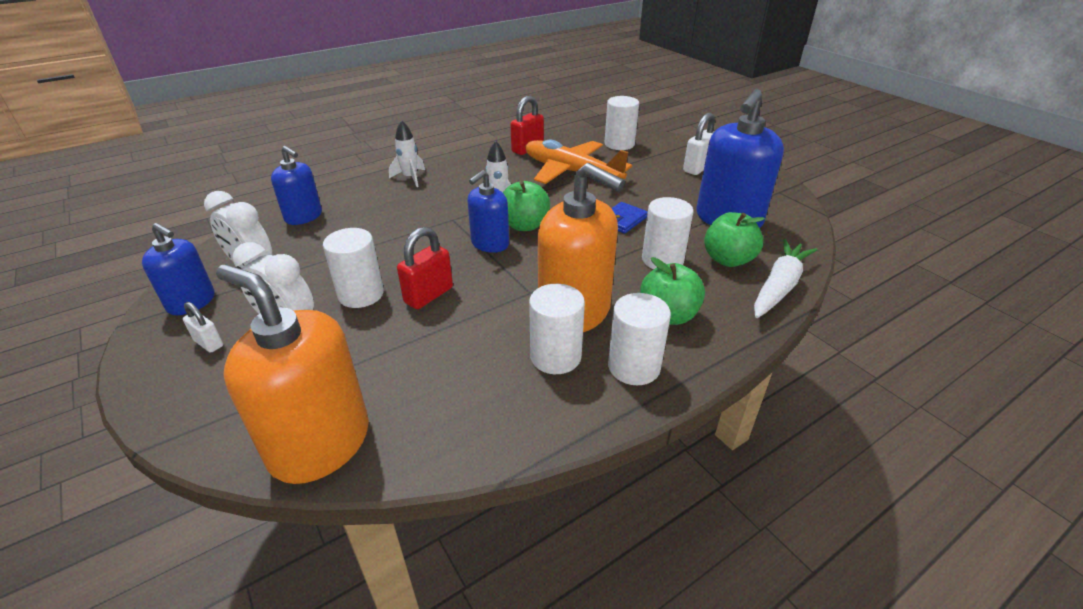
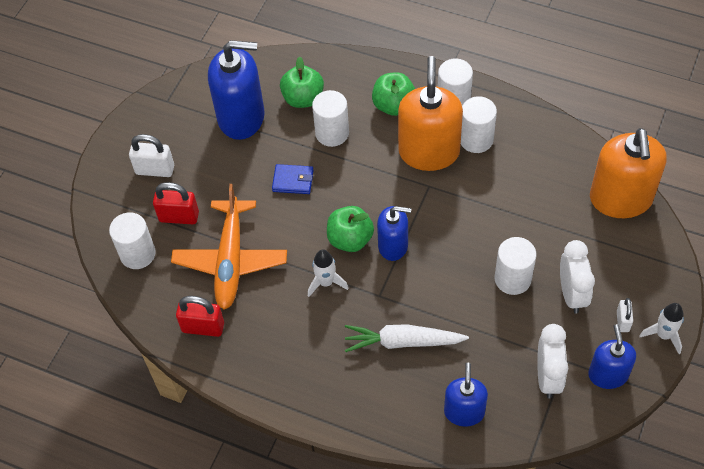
camera: 120 degrees left, 20 degrees up
white rocket [389,120,425,187] -> white rocket moved to [639,303,684,354]
red padlock [397,227,453,309] -> red padlock moved to [153,182,199,224]
white carrot [754,239,818,318] -> white carrot moved to [345,324,469,352]

